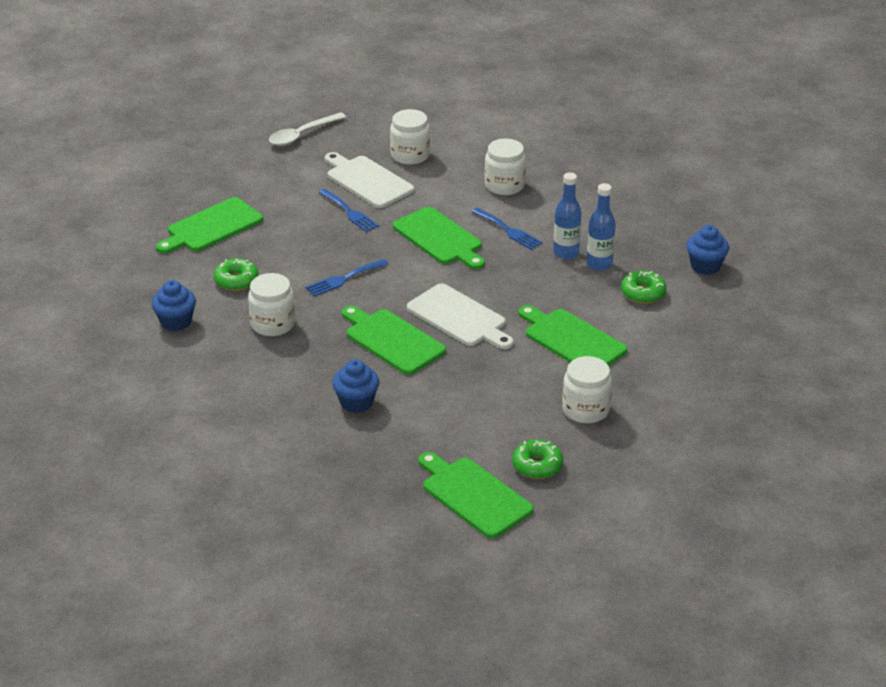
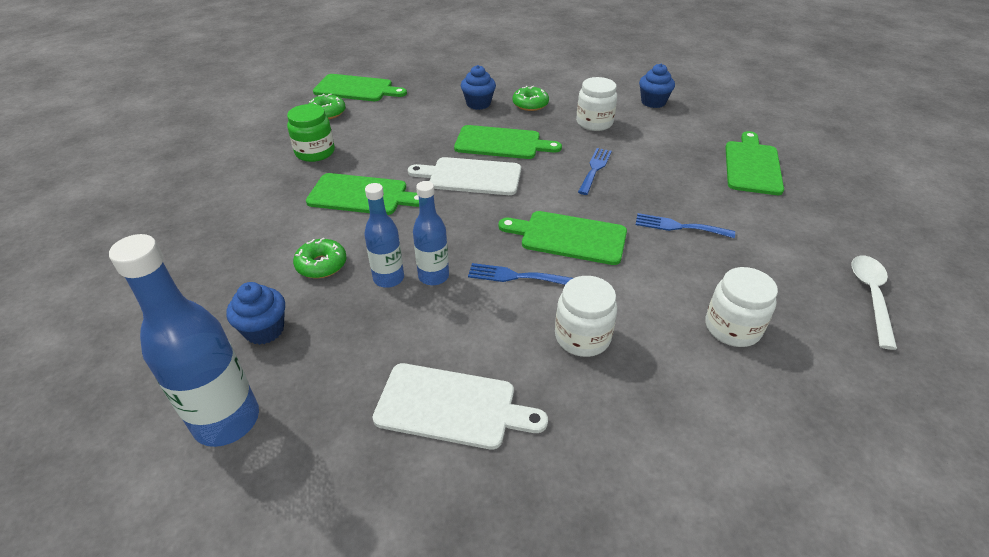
camera: 145 degrees right, 5 degrees up
green donut [214,258,259,291] -> green donut moved to [513,86,549,111]
white cutting board [325,152,414,208] -> white cutting board moved to [373,363,548,450]
white jar [562,356,612,423] -> green jar [287,104,335,162]
none -> blue bottle [109,234,259,447]

